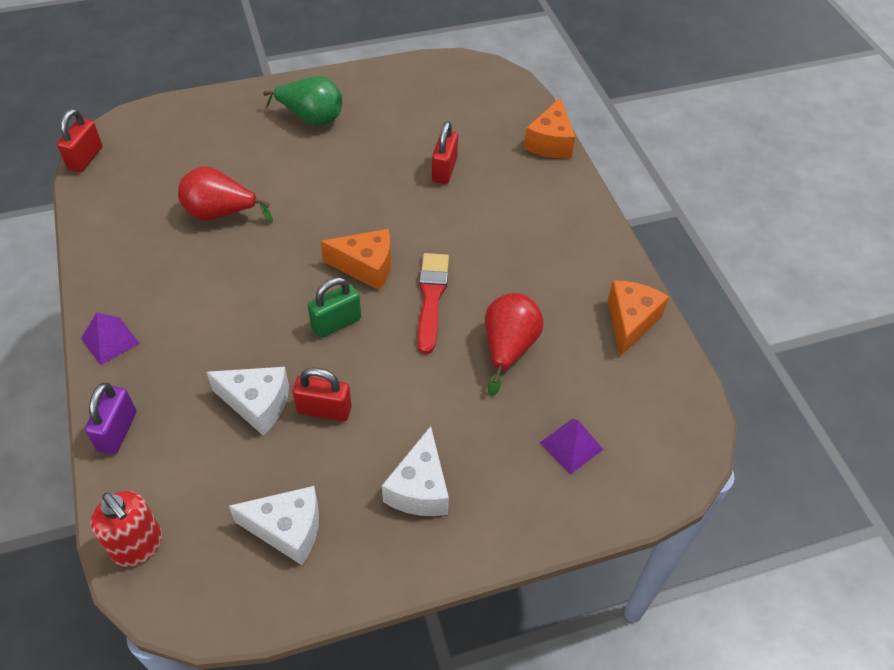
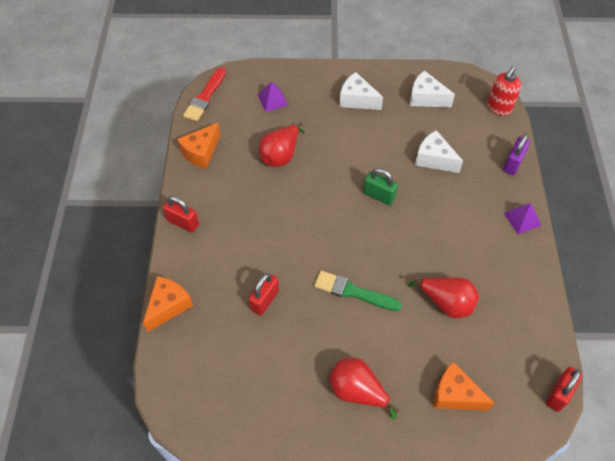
camera: 160 degrees left, 5 degrees up
red soap dispenser [90,491,162,567] -> red soap dispenser turned 120 degrees counterclockwise [487,66,522,116]
green pear [263,76,342,126] -> red pear [329,358,399,420]
red padlock [293,368,352,421] -> red padlock moved to [163,196,199,233]
green padlock [308,277,361,338] -> green padlock turned 45 degrees clockwise [363,168,398,205]
orange cheese [321,229,391,290] -> orange cheese moved to [434,362,494,411]
white cheese [382,426,449,516] -> white cheese turned 90 degrees counterclockwise [339,72,383,110]
red brush [418,253,449,354] -> red brush moved to [183,67,226,122]
none -> green brush [314,271,402,311]

